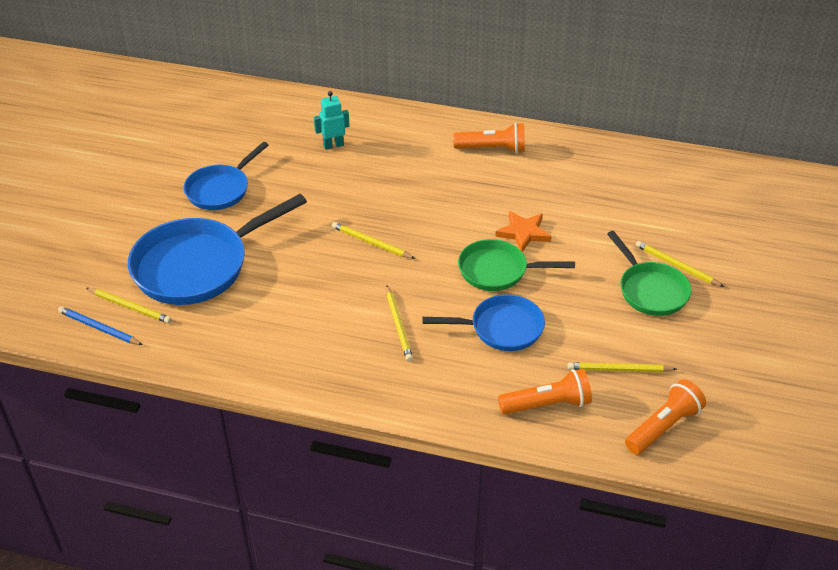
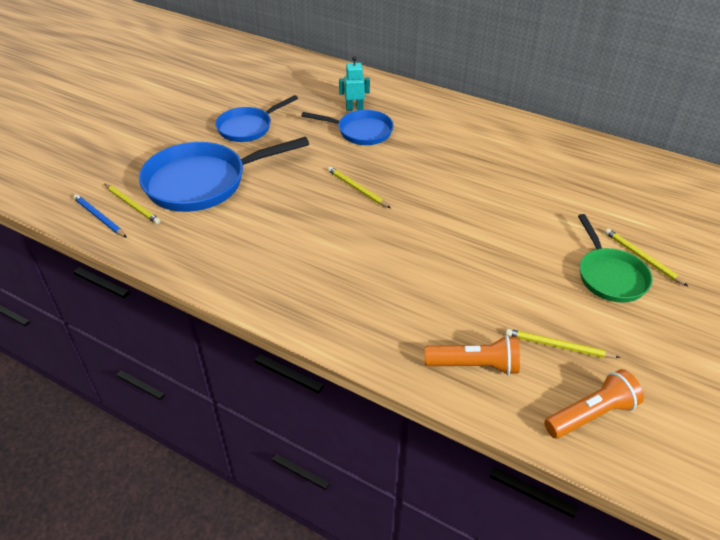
camera: 15 degrees right, 0 degrees up
yellow pencil [386,286,413,361] -> none
blue pan [422,294,545,351] -> blue pan moved to [301,110,394,145]
orange flashlight [453,123,525,153] -> none
green pan [458,239,575,291] -> none
orange star [495,211,552,252] -> none

